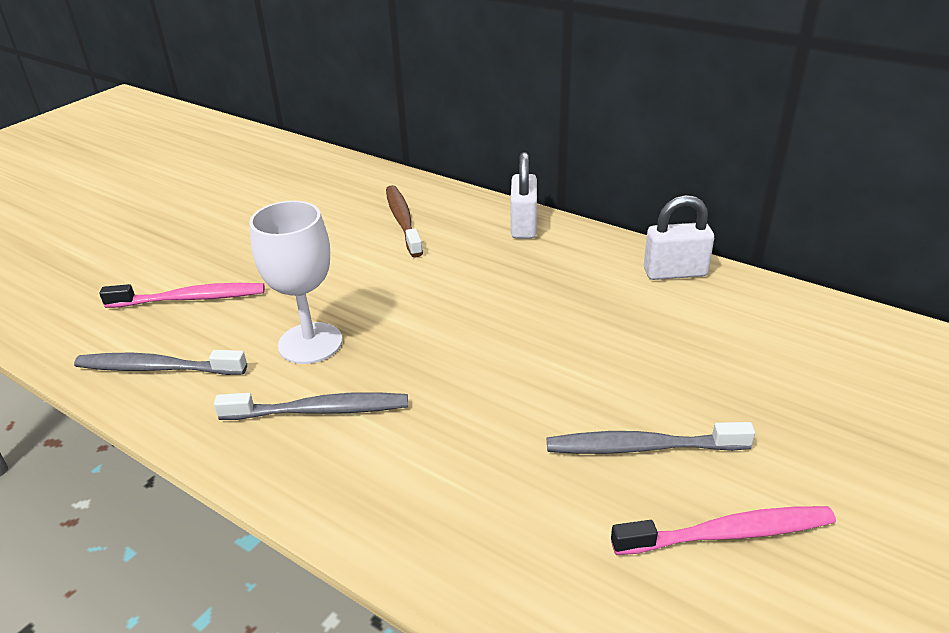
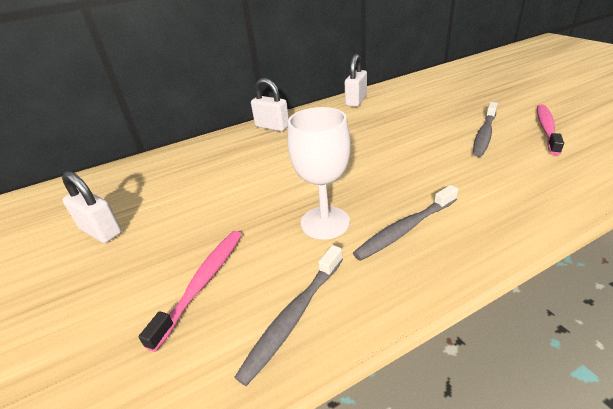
camera: 60 degrees left, 0 degrees up
grey toothbrush [214,392,408,420] -> grey toothbrush turned 150 degrees counterclockwise [353,185,458,261]
brown toothbrush [386,185,423,257] -> none
none -> white padlock [62,171,122,243]

